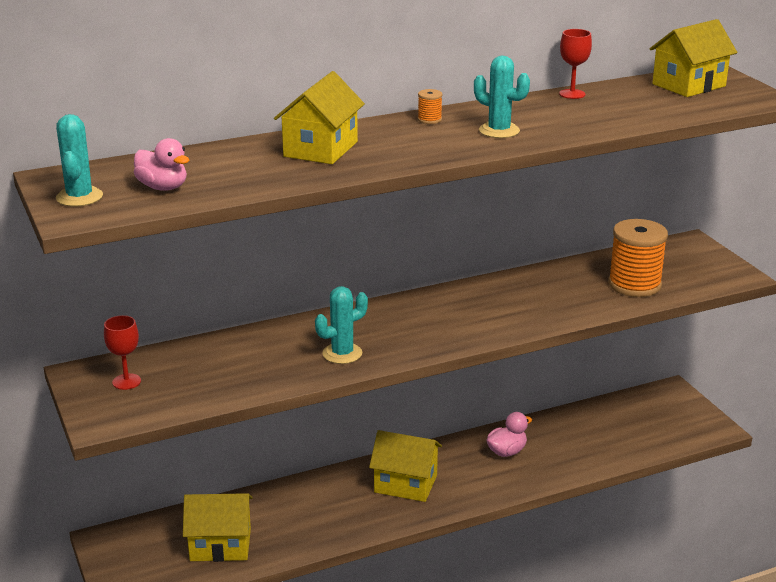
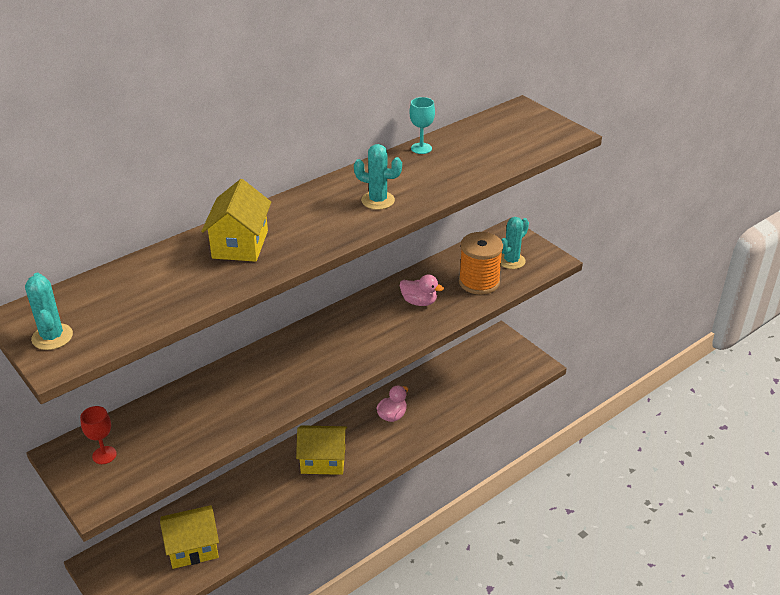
camera: 15 degrees left, 10 degrees up
pink duck [134,138,189,191] -> pink duck moved to [400,274,444,306]
turquoise cactus [315,286,368,364] -> turquoise cactus moved to [501,217,529,269]
orange spool [418,89,443,124] -> none
red goblet [559,29,592,99] -> turquoise goblet [409,97,435,154]
yellow house [649,19,737,97] -> none

